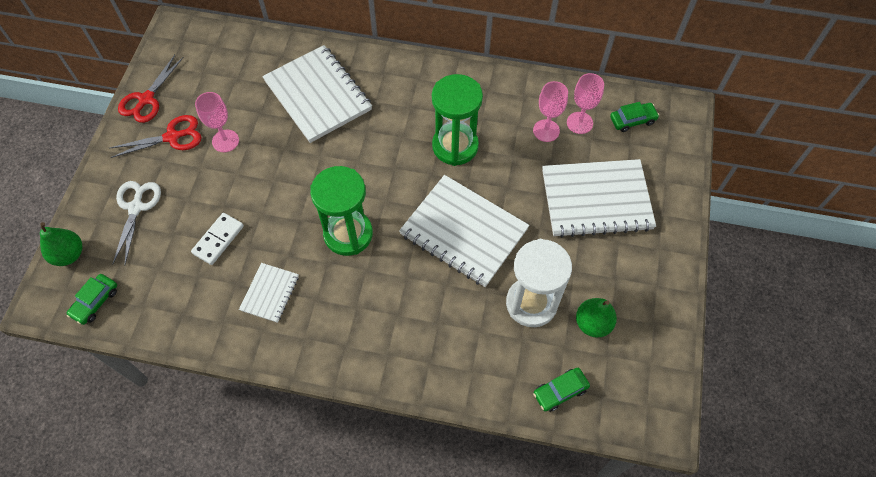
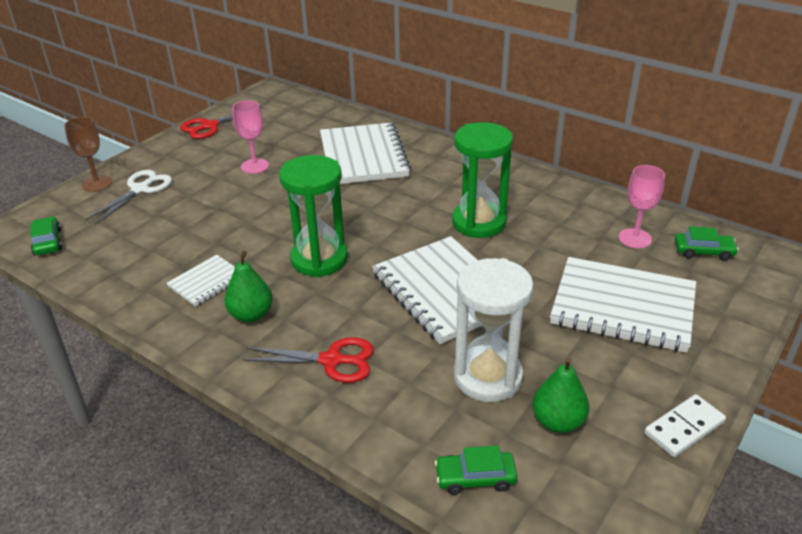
camera: 25 degrees right, 25 degrees down
green pear [40,222,83,266] -> green pear moved to [224,250,273,322]
green car [67,274,117,325] -> green car turned 105 degrees clockwise [31,217,62,255]
red scissors [110,115,202,158] -> red scissors moved to [242,337,374,383]
white domino [191,213,244,265] -> white domino moved to [644,394,726,457]
pink goblet [533,81,568,142] -> none
none -> brown goblet [64,117,112,192]

